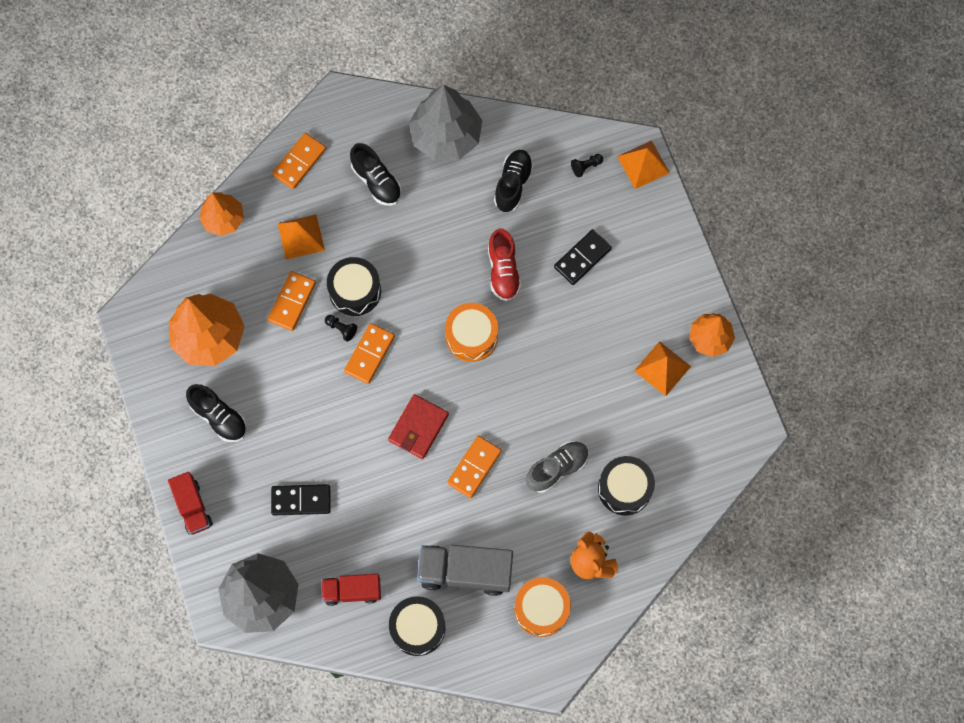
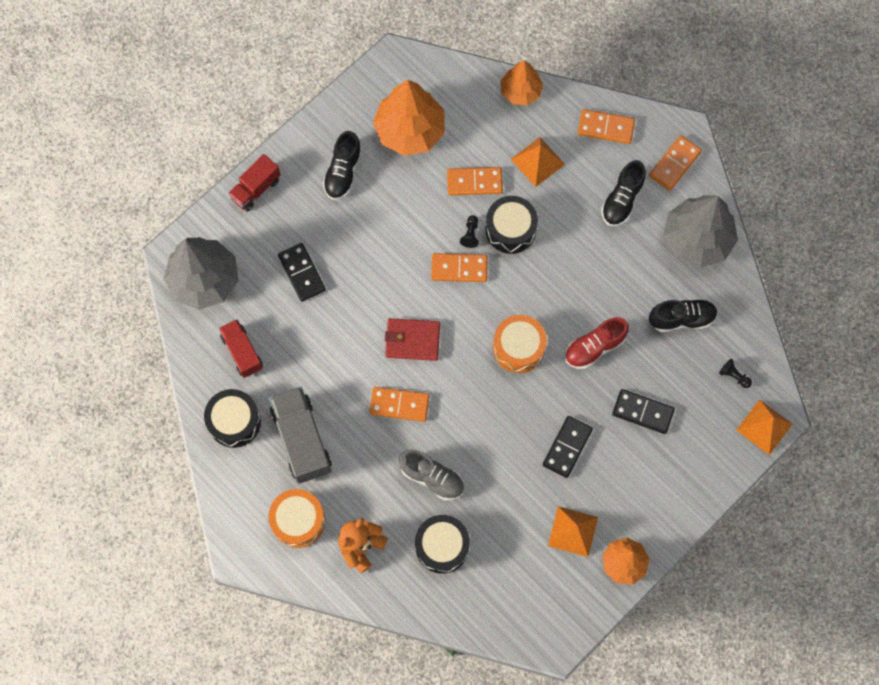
camera: 65 degrees right, 0 degrees up
none -> black domino [543,416,593,478]
none -> orange domino [649,135,702,191]

